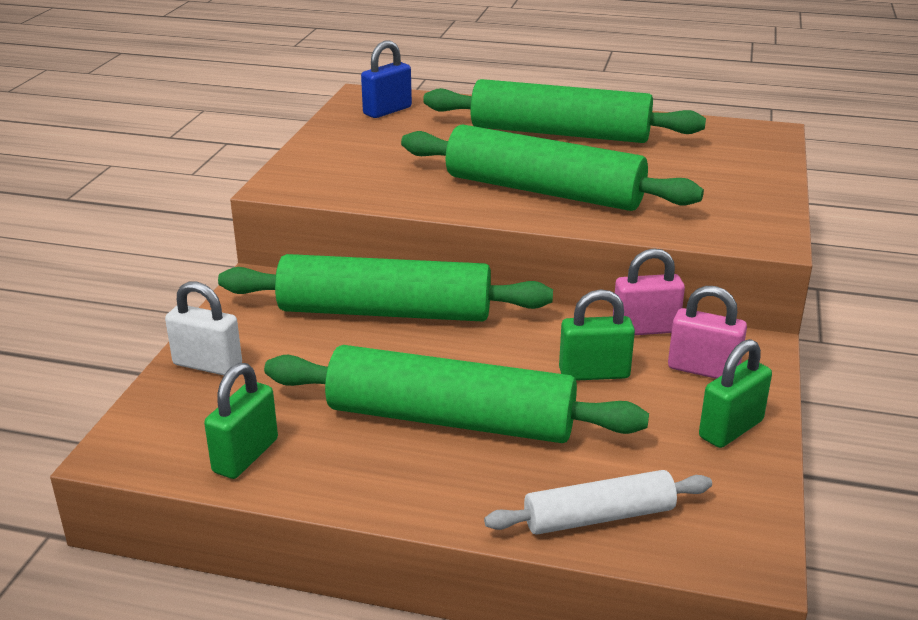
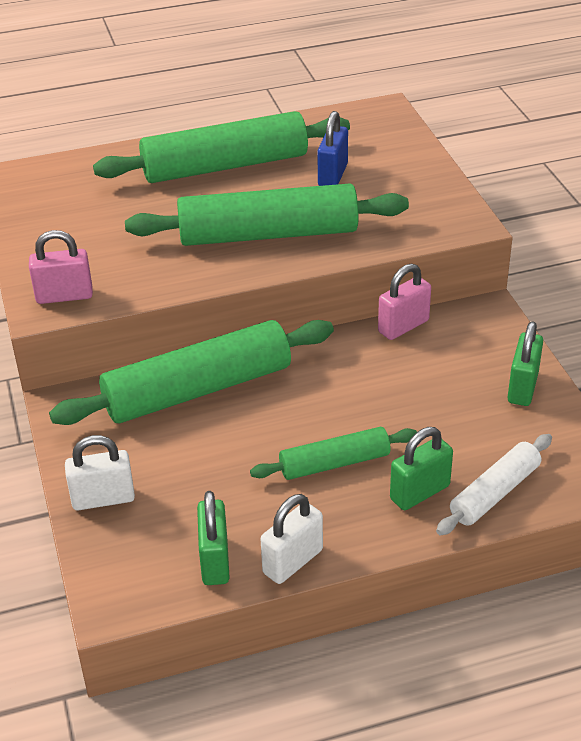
camera: 30 degrees left, 10 degrees up
green rolling pin [264,345,649,443] -> green rolling pin [250,427,417,480], size x0.54
blue padlock [361,41,412,118] -> blue padlock moved to [318,111,348,186]
green padlock [559,289,635,381] -> green padlock moved to [390,427,453,510]
pink padlock [668,286,747,379] -> pink padlock moved to [29,230,93,304]
none -> white padlock [261,494,323,584]

